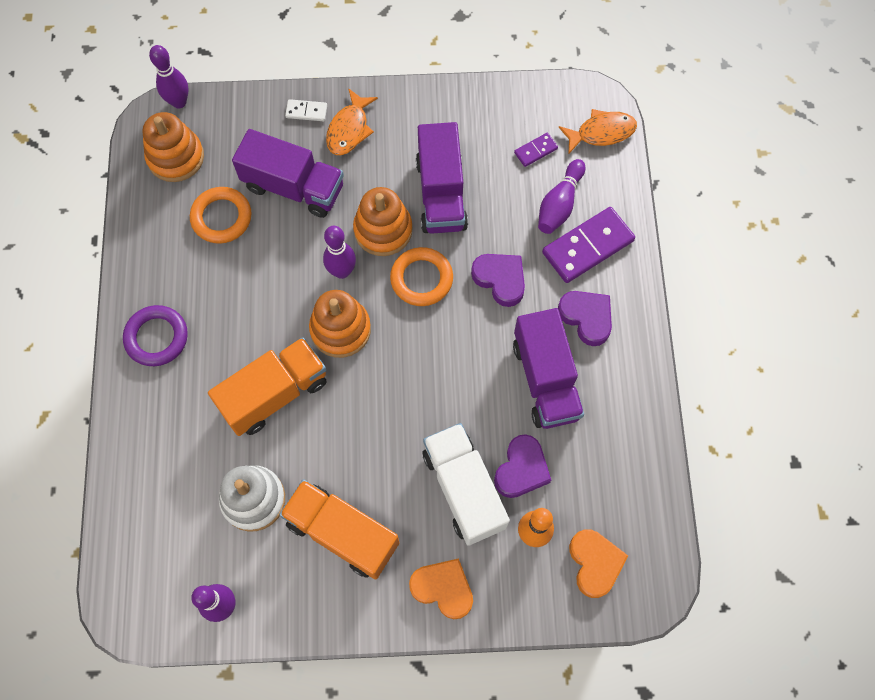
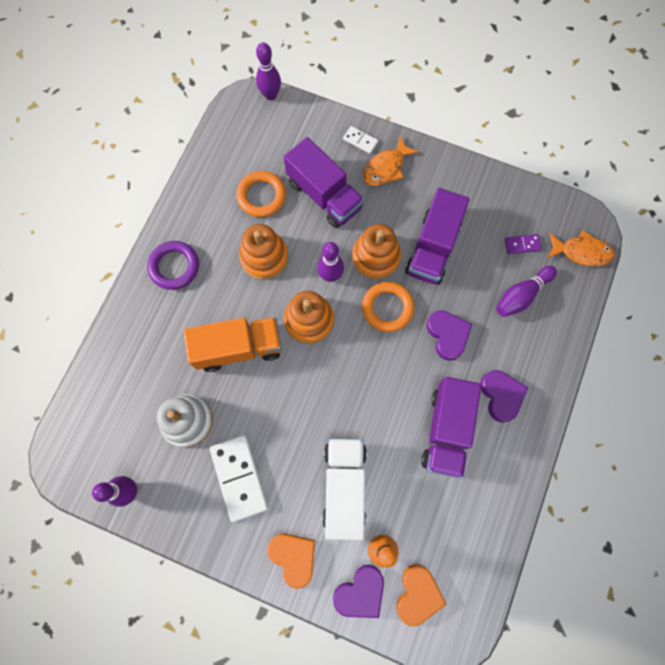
camera: 25 degrees right, 5 degrees up
orange stacking toy [142,112,204,182] -> orange stacking toy moved to [239,224,288,280]
orange truck [279,479,399,579] -> white domino [210,435,268,522]
purple heart [494,434,551,498] -> purple heart moved to [333,565,384,618]
purple domino [542,207,635,283] -> none

